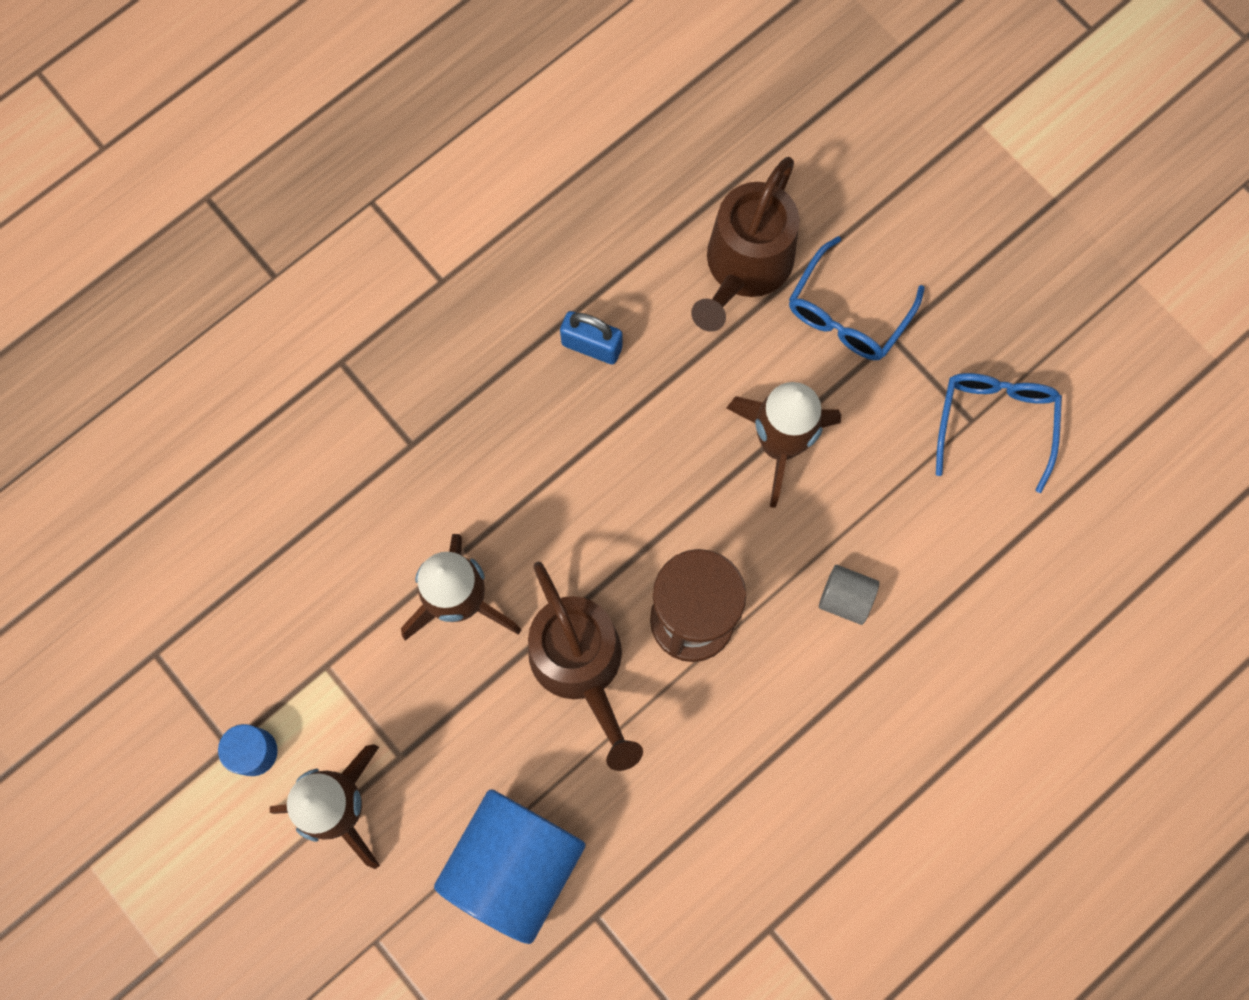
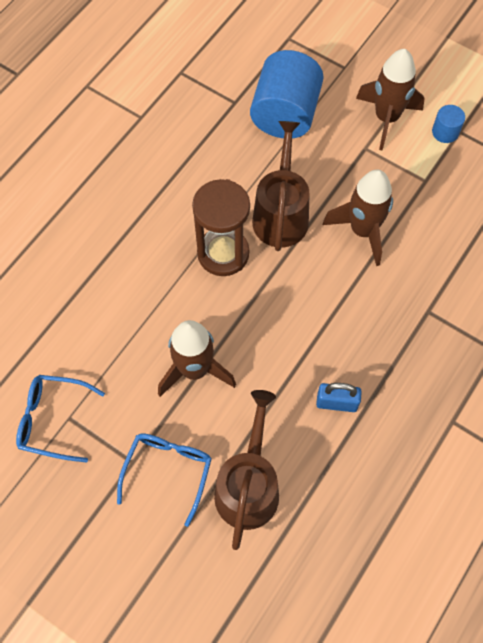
camera: 165 degrees right, 10 degrees down
brown watering can [528,562,643,771] -> brown watering can turned 45 degrees clockwise [252,121,309,251]
grey cylinder [819,565,879,625] -> none
blue glasses [936,373,1062,493] -> blue glasses turned 105 degrees clockwise [16,375,105,463]

